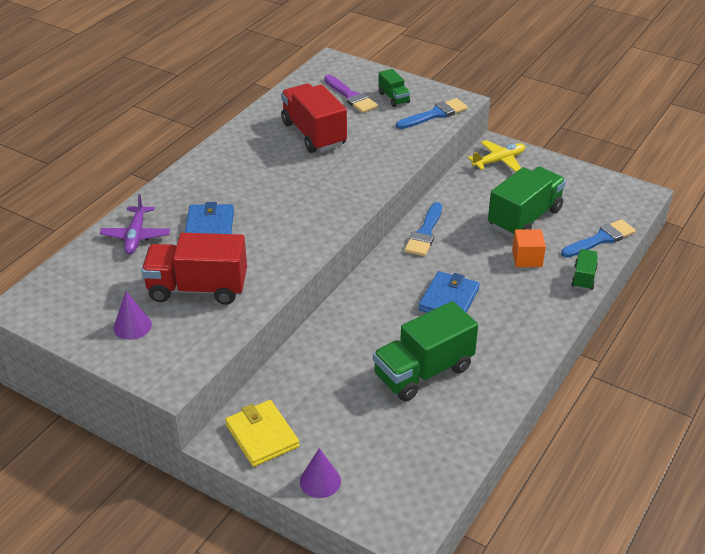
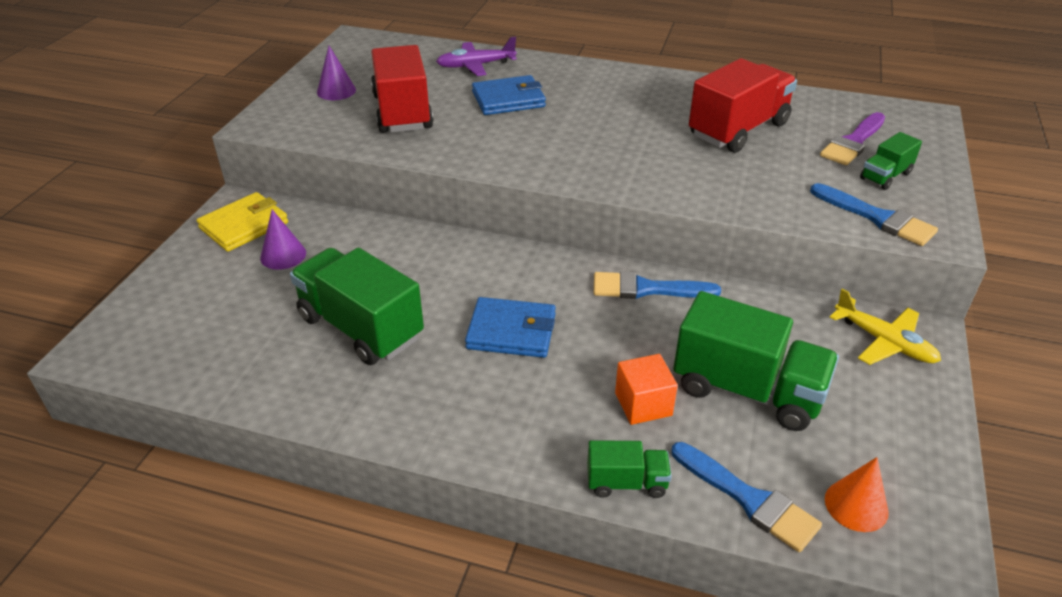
camera: 75 degrees right, 0 degrees up
purple cone [300,448,341,498] -> purple cone moved to [260,209,306,270]
none -> orange cone [825,457,889,532]

